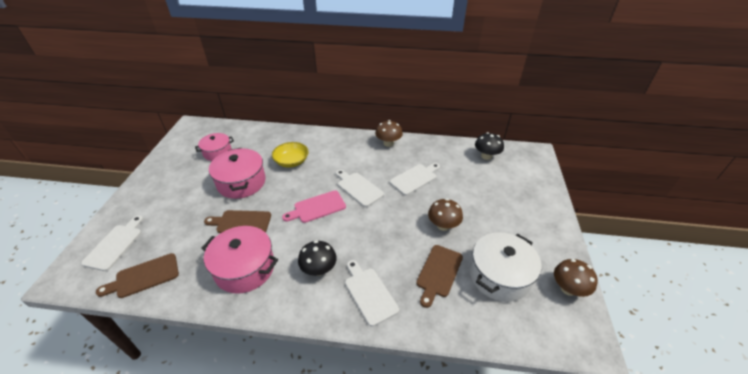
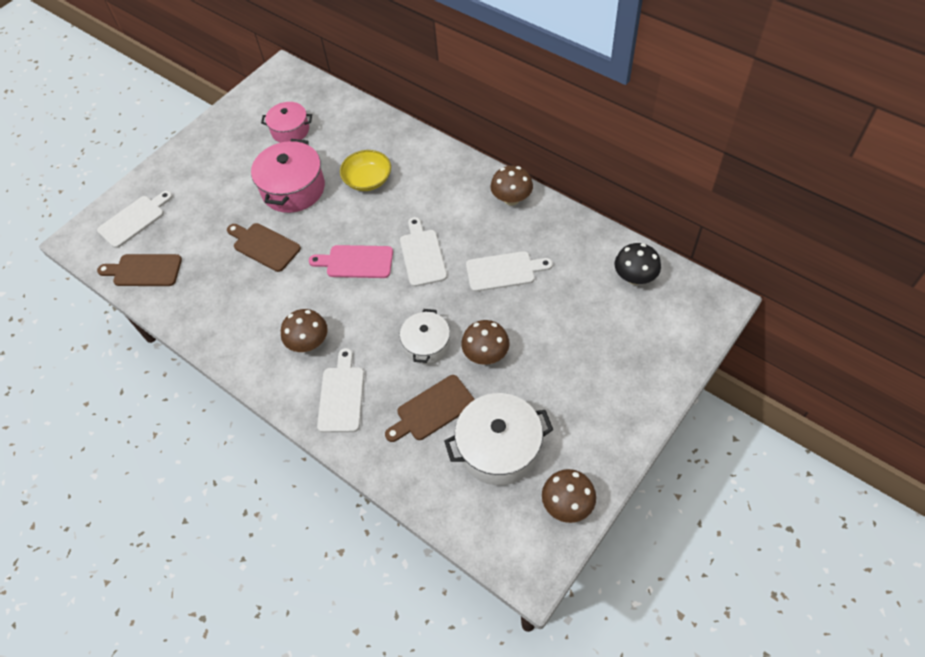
camera: 35 degrees right, 15 degrees up
pink pot [201,226,278,294] -> none
black mushroom [298,240,337,276] -> brown mushroom [281,309,328,352]
none -> white pot [400,309,450,365]

